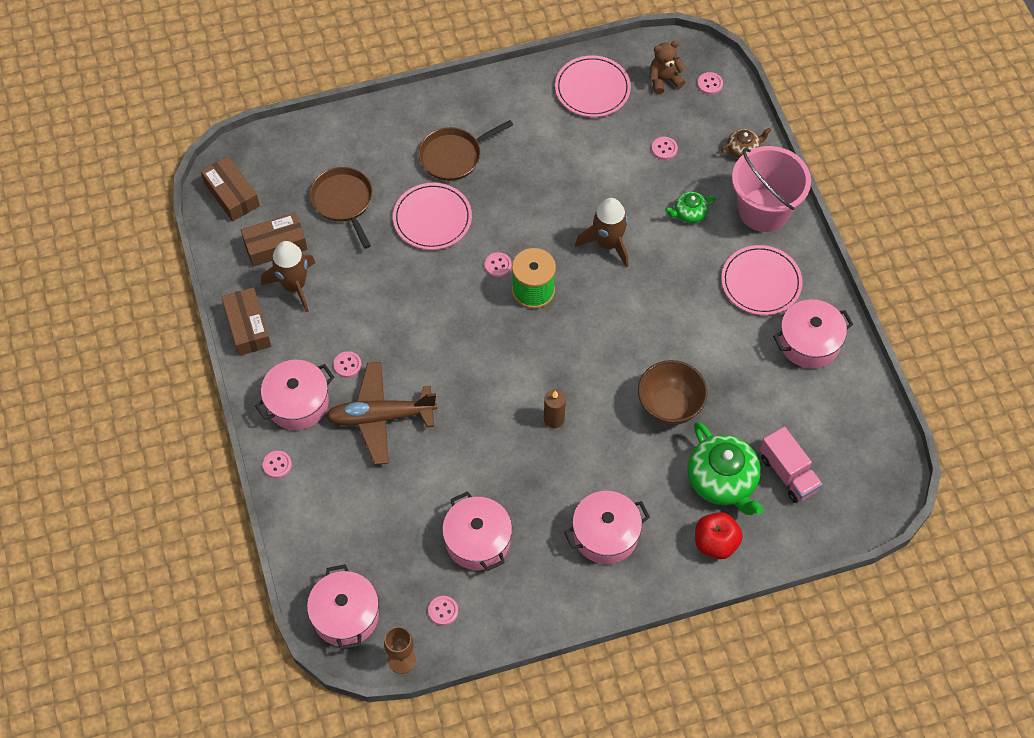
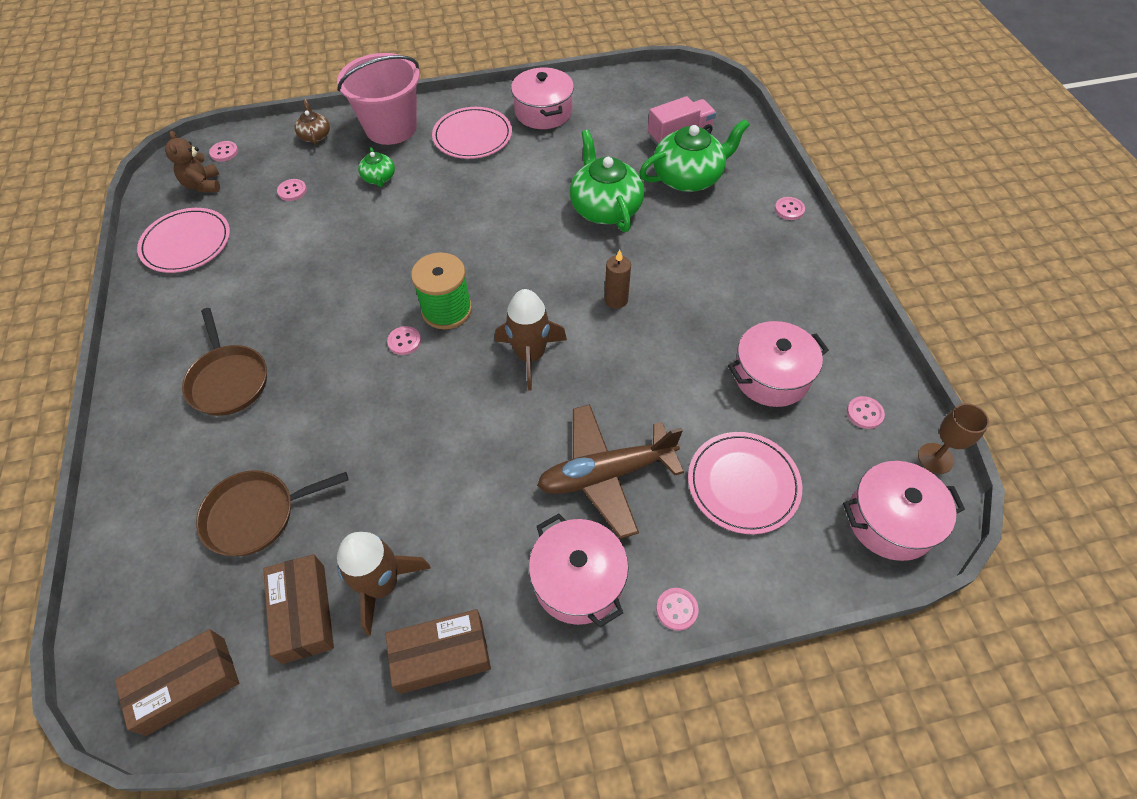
camera: 85 degrees left, 5 degrees down
brown plane [326,362,437,465] -> brown plane turned 75 degrees clockwise [537,404,684,539]
pink button [333,351,362,378] -> pink button moved to [775,197,805,220]
pink plate [393,183,472,250] -> pink plate moved to [688,432,802,534]
pink pot [564,491,650,564] -> none
brown rocket [575,198,629,268] -> brown rocket moved to [495,289,567,391]
brown bowl [638,360,708,425] -> green teapot [570,130,644,232]
red apple [695,512,743,559] -> none

